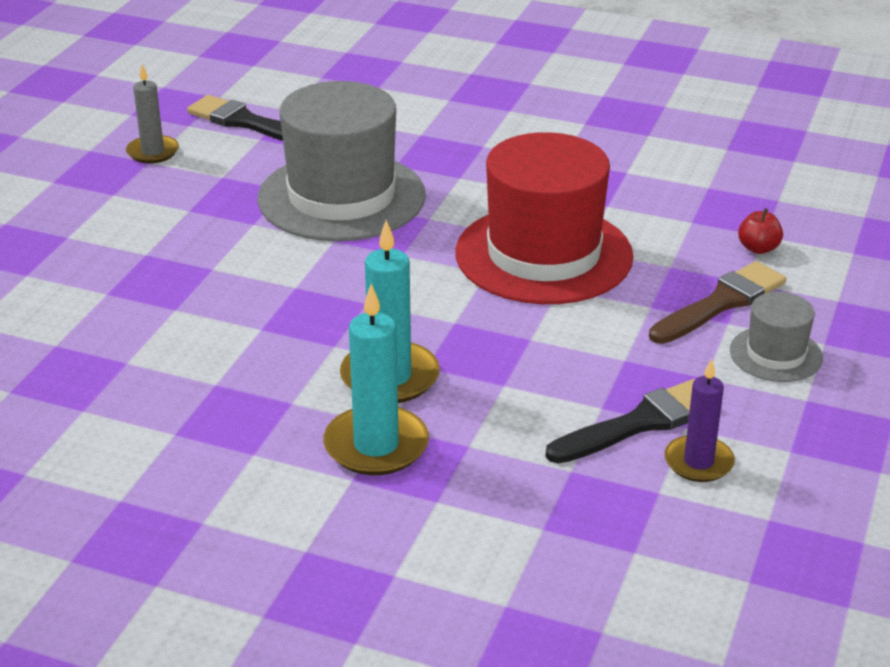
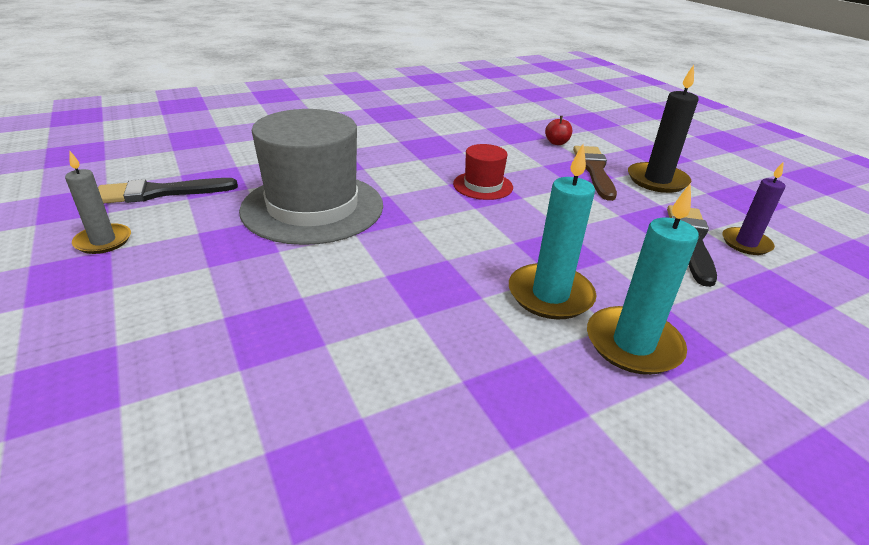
camera: 50 degrees left, 0 degrees up
red hat [455,132,634,304] -> red hat [453,144,513,200], size x0.47
grey hat [730,292,823,382] -> black candle [628,65,699,193]

